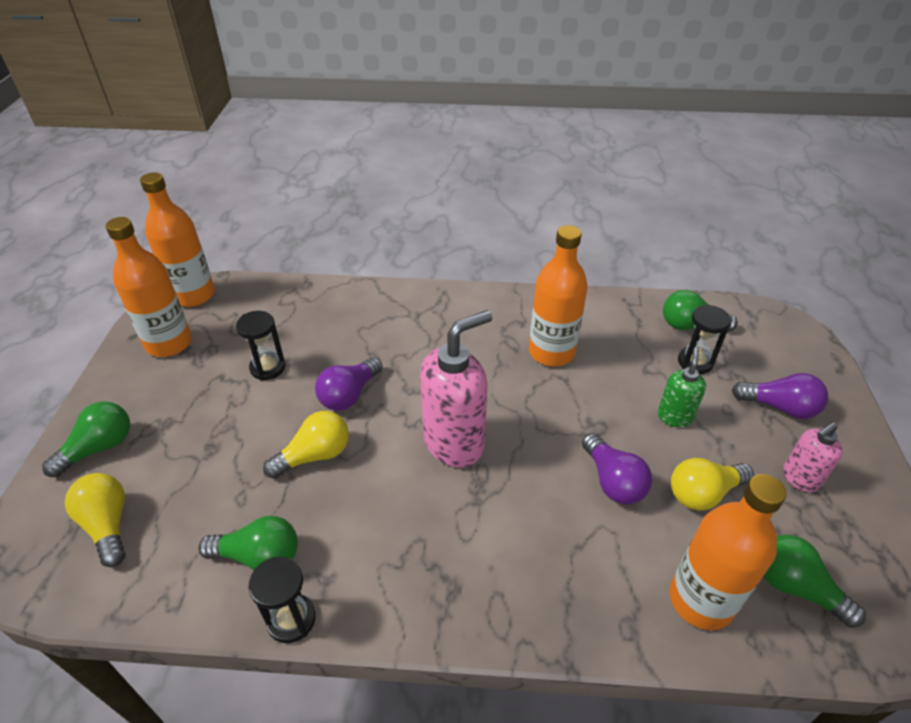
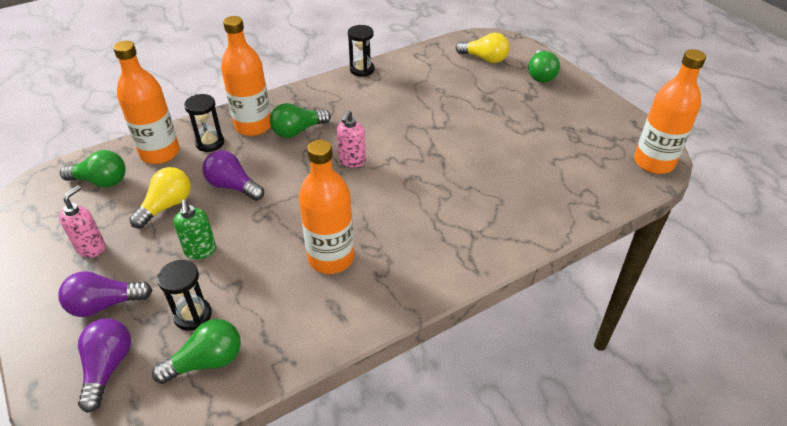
camera: 145 degrees right, 0 degrees up
orange bottle [106,217,192,357] -> orange bottle moved to [221,16,271,136]
green light bulb [198,516,298,570] -> green light bulb moved to [270,103,331,138]
black hourglass [236,311,286,380] -> black hourglass moved to [184,94,224,152]
yellow light bulb [263,411,349,479] -> none
purple light bulb [315,357,383,411] -> purple light bulb moved to [78,318,131,413]
pink soap dispenser [420,310,493,468] -> pink soap dispenser [337,110,366,168], size x0.53

